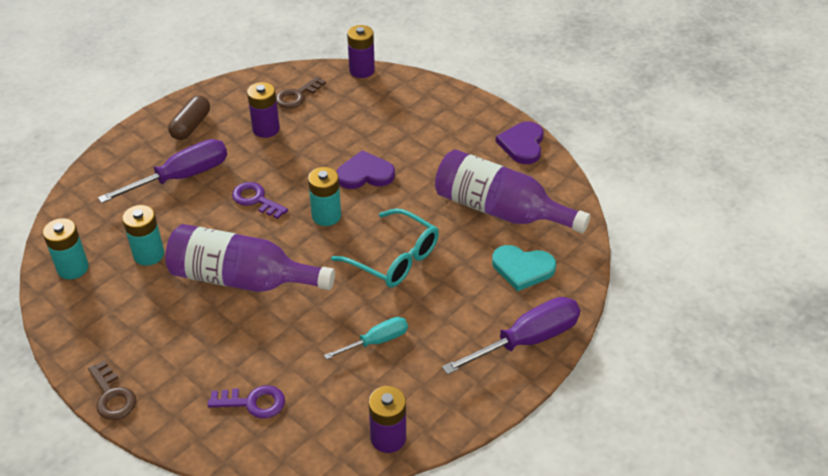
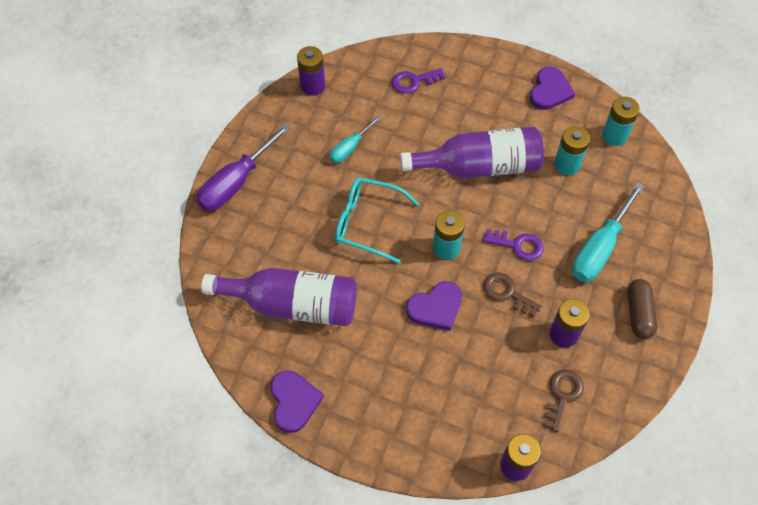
camera: 160 degrees right, 15 degrees up
brown key [88,361,136,420] -> brown key moved to [483,272,542,318]
purple screwdriver [98,139,227,203] -> turquoise screwdriver [572,182,645,282]
turquoise heart [492,245,556,291] -> none
none -> purple heart [530,66,575,110]

